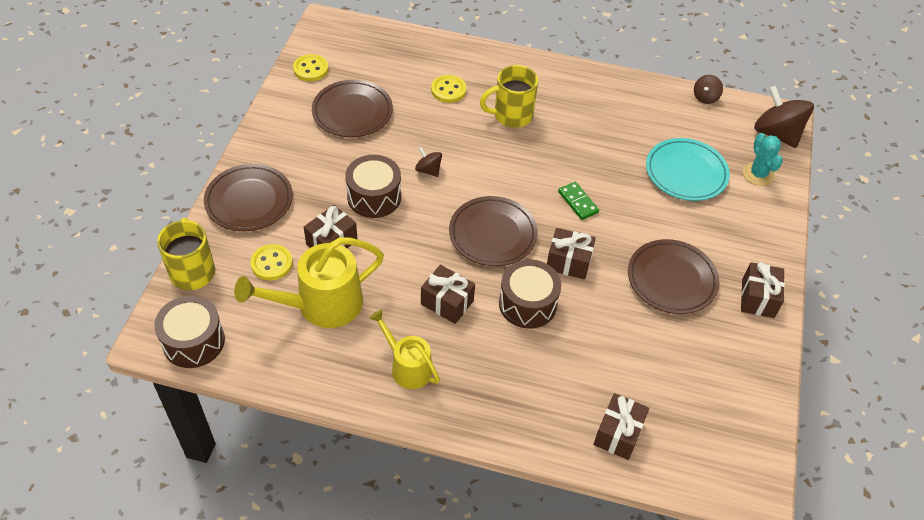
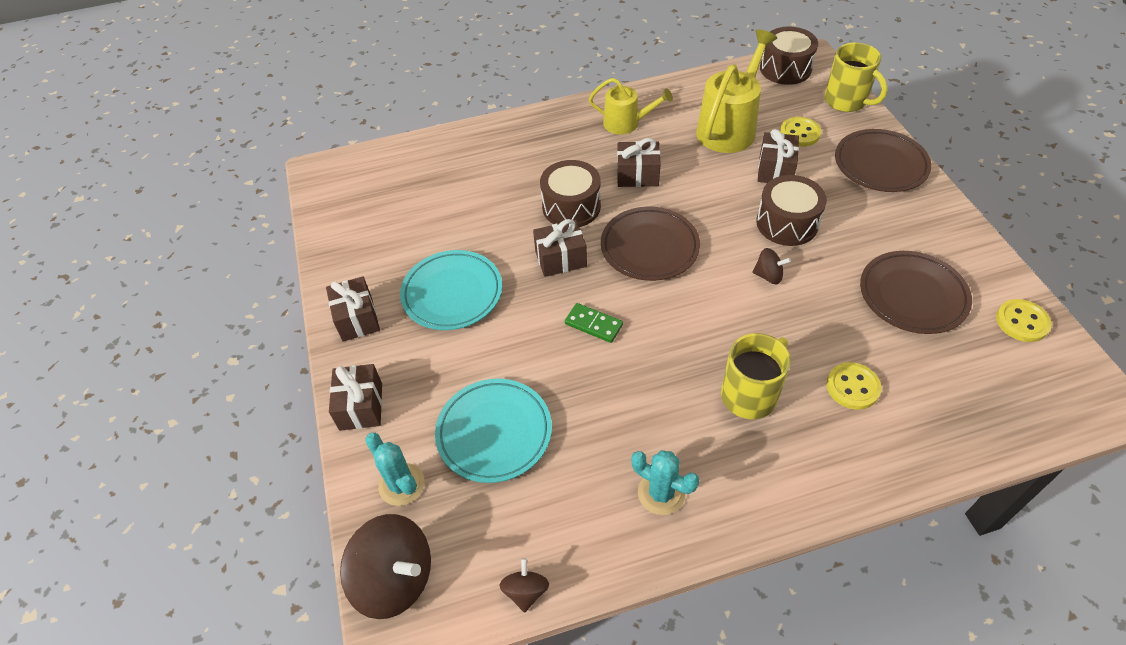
camera: 155 degrees right, 0 degrees up
brown gift [593,393,649,460] -> brown gift moved to [329,364,382,431]
brown plate [628,239,719,314] -> turquoise plate [400,250,502,330]
none -> turquoise cactus [631,450,699,515]

